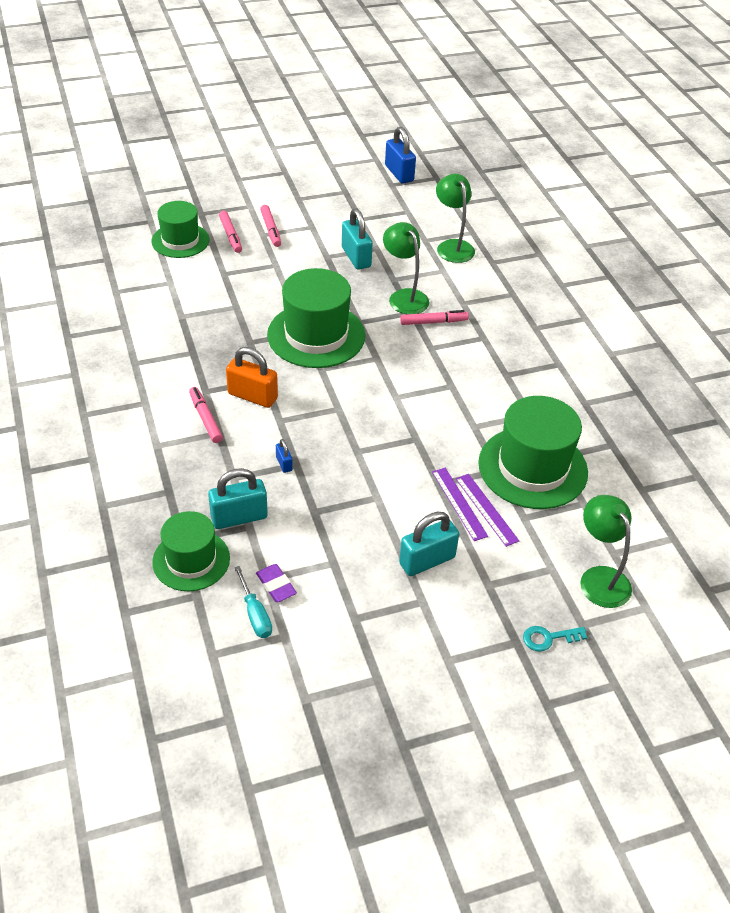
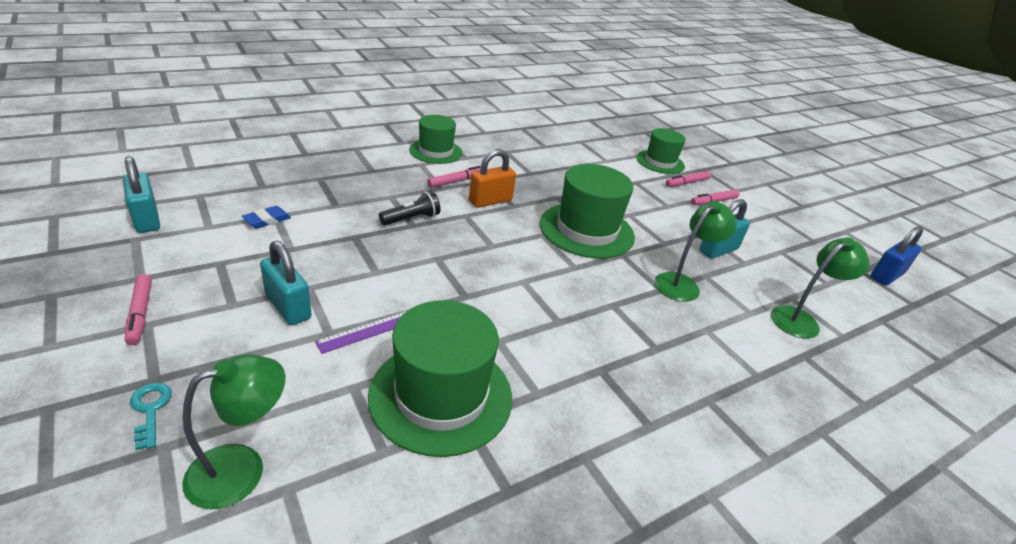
camera: 75 degrees right, 10 degrees down
green hat [152,511,230,591] -> green hat moved to [409,115,462,164]
turquoise padlock [208,468,268,529] -> turquoise padlock moved to [123,156,160,233]
orange padlock [226,347,278,408] -> orange padlock turned 45 degrees clockwise [469,149,516,208]
turquoise screwdriver [234,566,272,638] -> none
purple eraser [256,564,297,602] -> blue eraser [242,206,291,229]
blue padlock [276,439,293,473] -> black flashlight [379,191,441,226]
pink marker [400,310,469,325] -> pink marker moved to [125,274,152,345]
purple ruler [456,474,519,547] -> none

